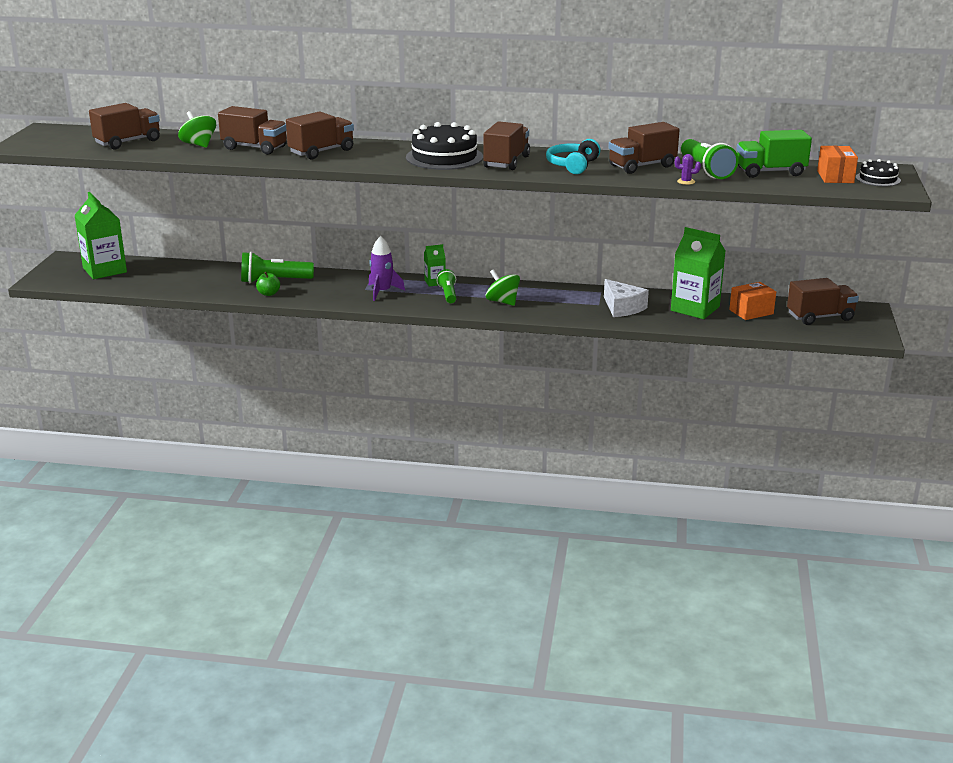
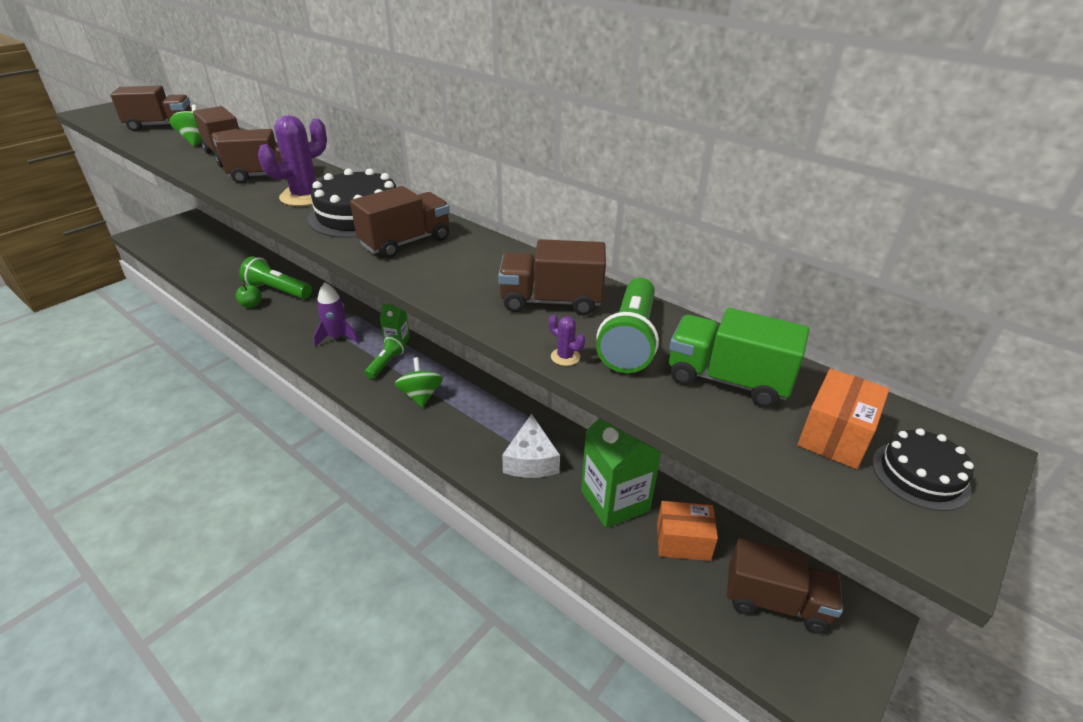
camera: 30 degrees right, 10 degrees up
green carton [74,192,127,279] -> none
turquoise headphones [546,139,601,174] -> none
none -> purple cactus [258,115,327,206]

